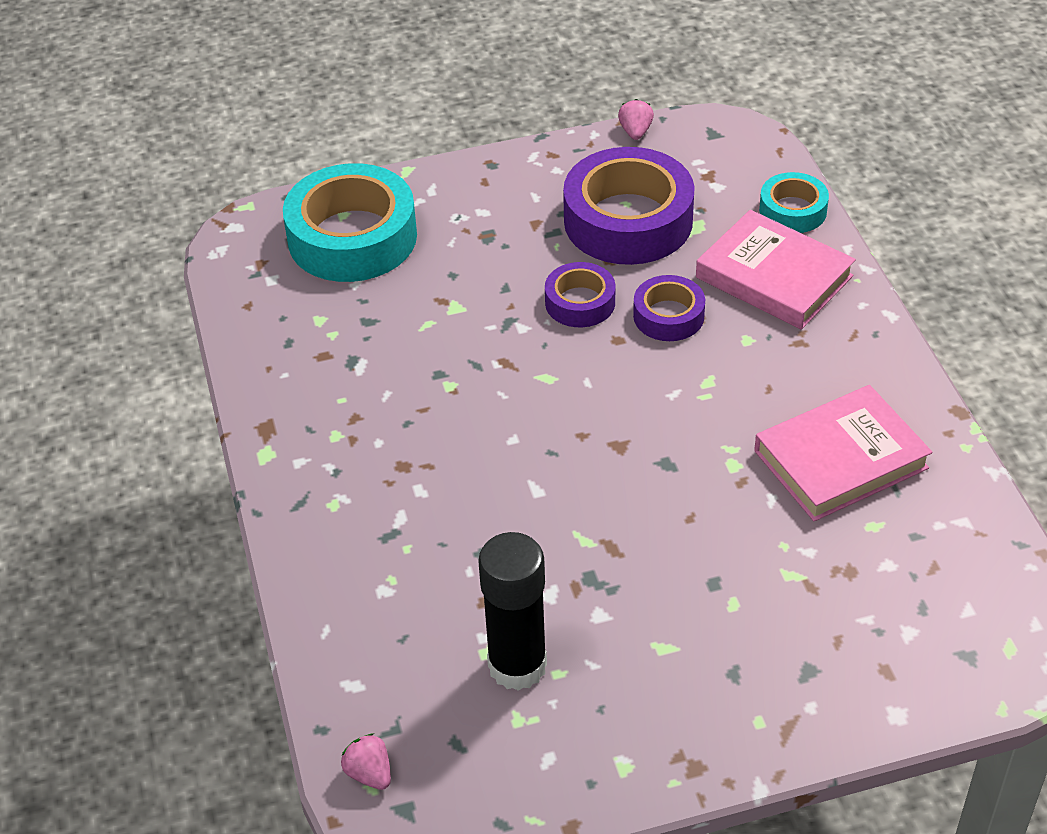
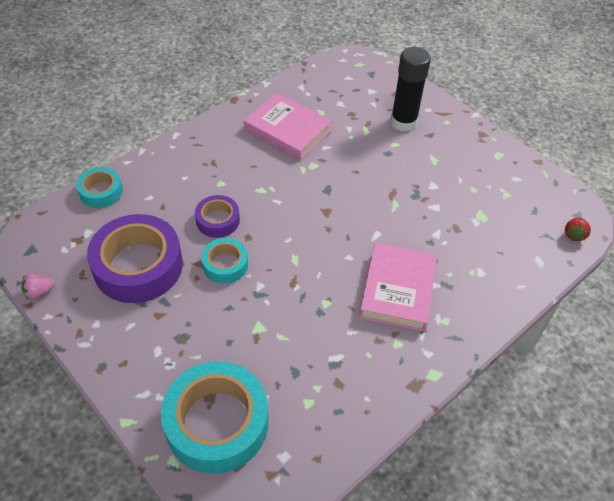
camera: 120 degrees left, 5 degrees up
pink strawberry [341,733,391,790] -> red strawberry [565,218,591,241]
black glue stick [478,532,547,691] -> black glue stick moved to [390,47,431,132]
purple tape [545,262,615,327] -> turquoise tape [201,238,248,284]
pink book [696,210,856,330] -> pink book moved to [359,243,437,331]

